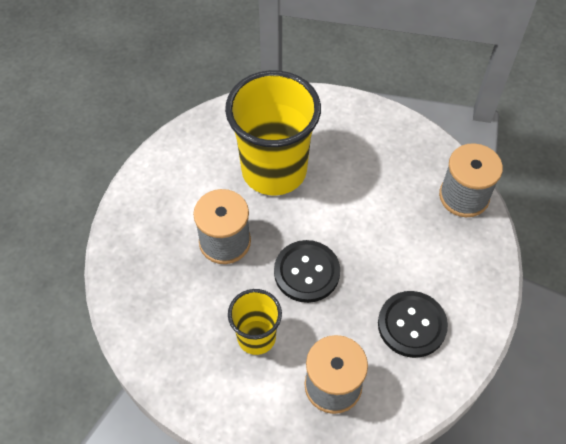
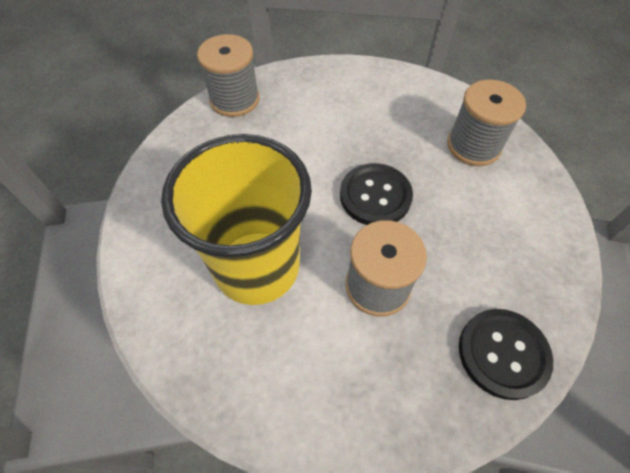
camera: 110 degrees left, 0 degrees up
yellow cup [228,289,282,355] -> none
black button [378,291,448,358] -> black button moved to [459,309,553,400]

